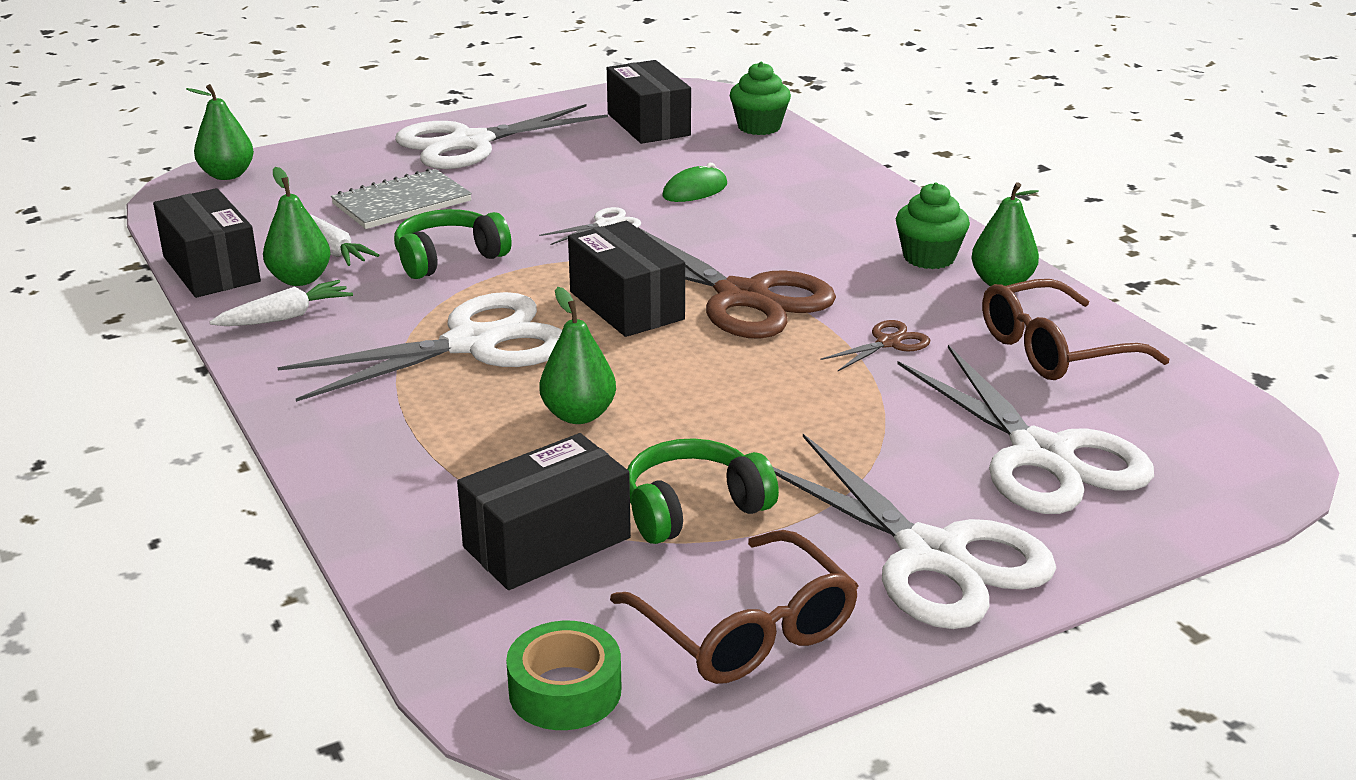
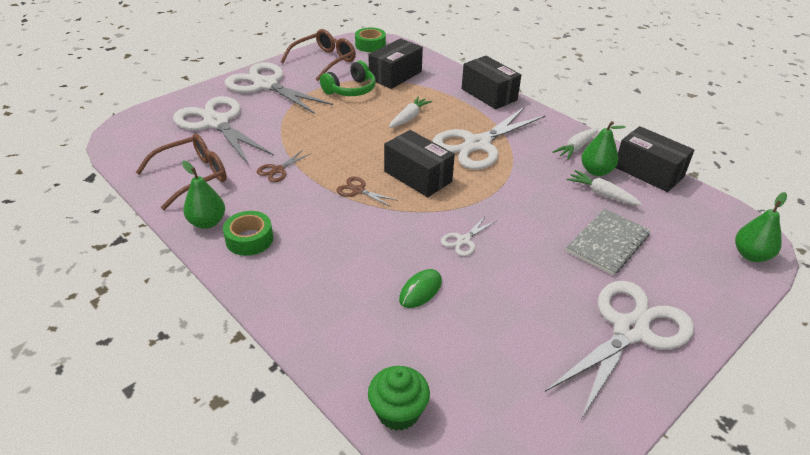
camera: 165 degrees right, 10 degrees up
green headphones [394,209,511,279] -> none
green pear [539,287,616,424] -> white carrot [389,96,432,128]
black box [607,60,691,144] -> black box moved to [462,56,521,109]
brown glasses [610,530,858,684] -> brown glasses turned 90 degrees clockwise [280,29,356,81]
brown scissors [638,228,836,339] -> brown scissors [336,177,398,207], size x0.43
green cupcake [896,182,970,269] -> green tape [223,211,273,256]

